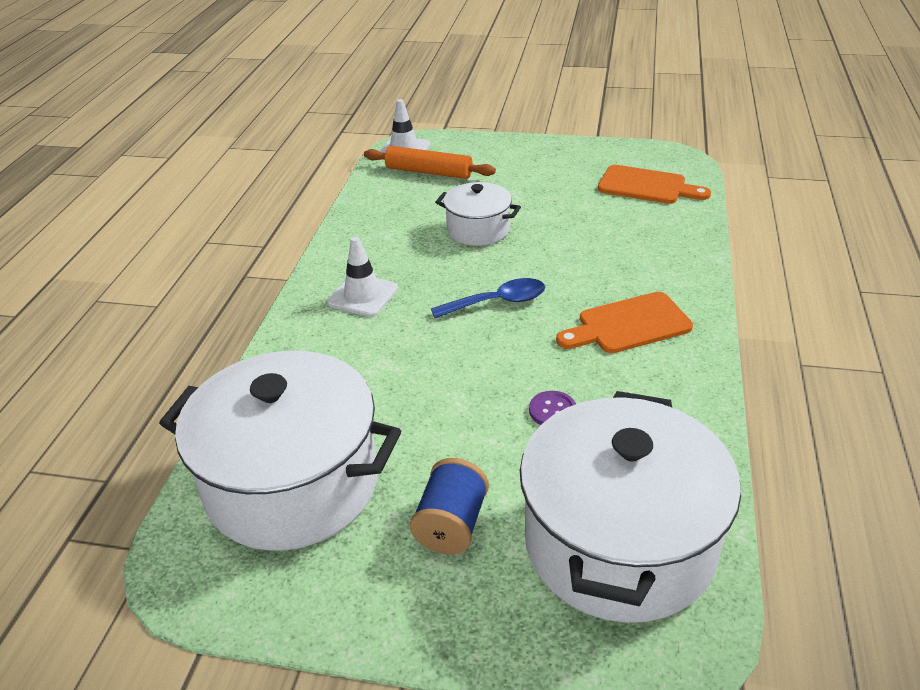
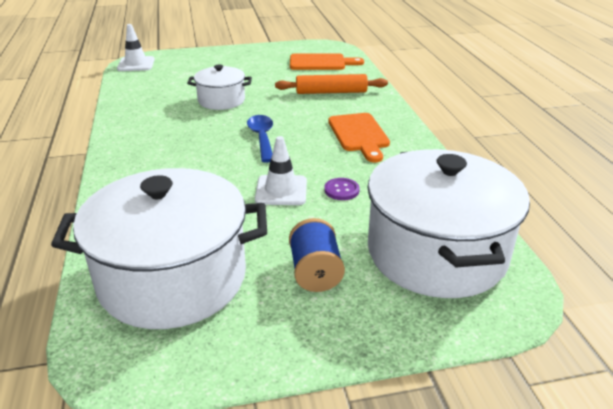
camera: 25 degrees left, 5 degrees down
white traffic cone [327,236,398,317] -> white traffic cone moved to [255,136,307,205]
orange rolling pin [364,146,496,179] -> orange rolling pin moved to [275,74,388,94]
blue spoon [431,278,545,318] -> blue spoon turned 60 degrees counterclockwise [247,115,273,163]
orange cutting board [556,292,693,353] -> orange cutting board turned 60 degrees counterclockwise [328,113,390,162]

